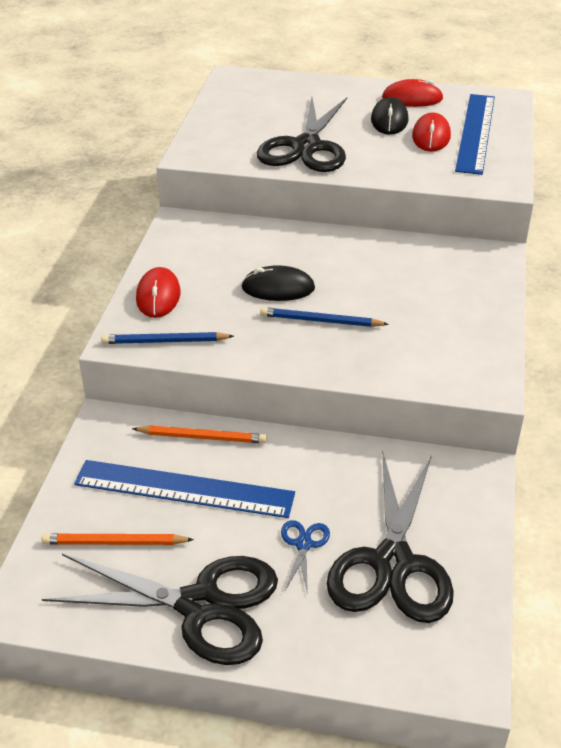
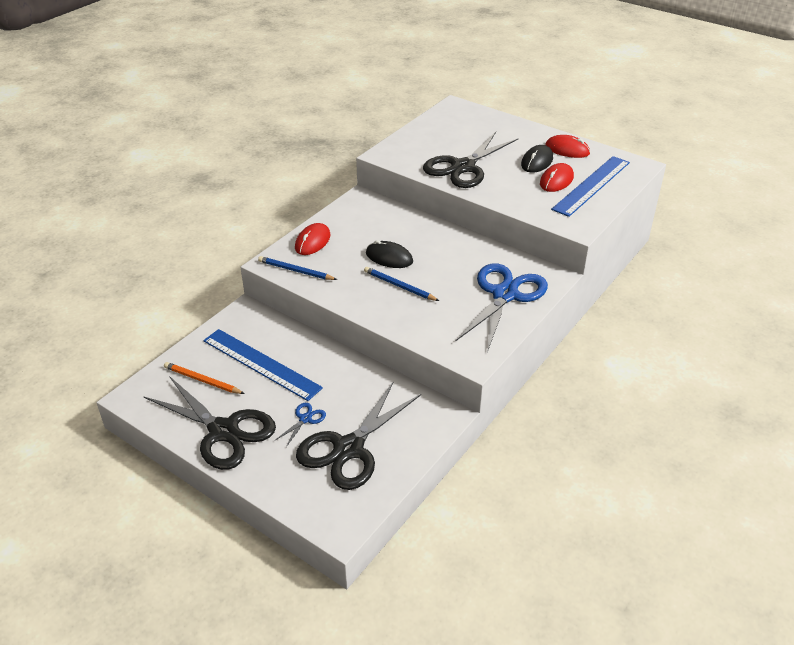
camera: 25 degrees right, 0 degrees up
orange pencil [132,425,267,443] -> none
none -> blue scissors [456,263,548,352]

